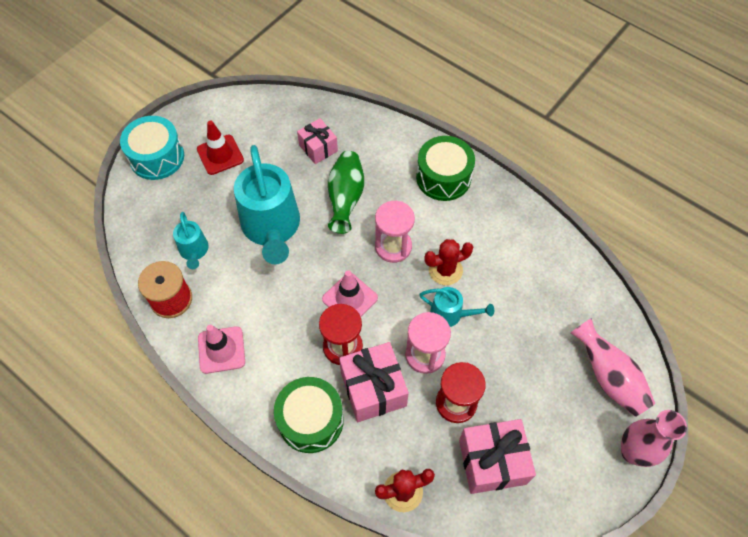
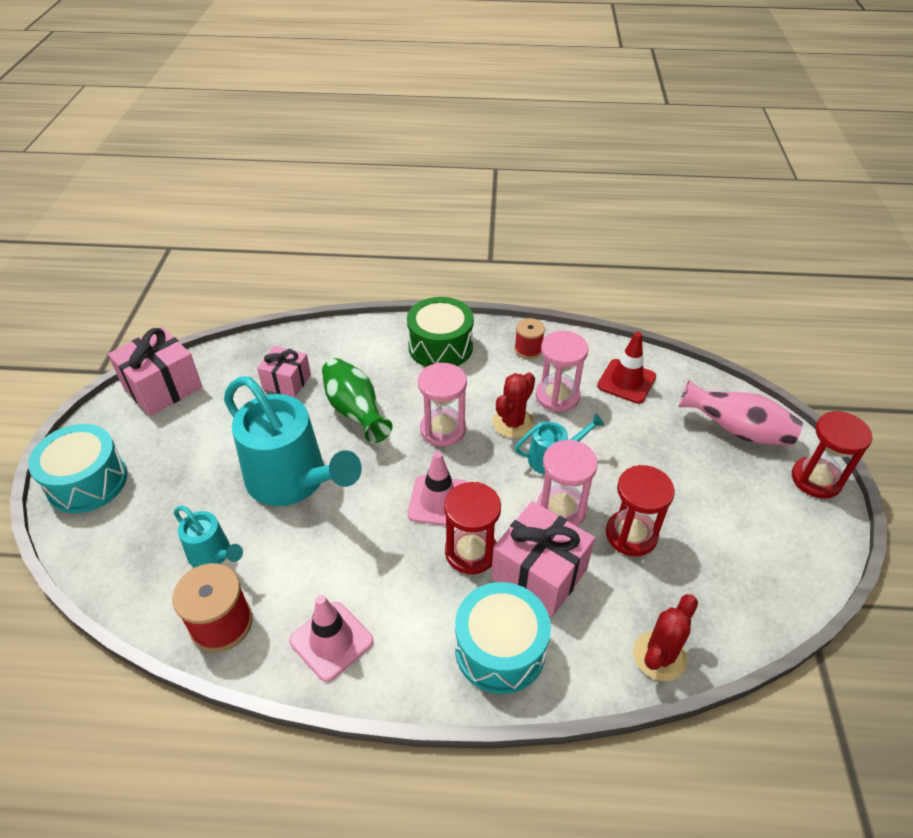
camera: 35 degrees left, 15 degrees down
red traffic cone [197,121,244,175] -> red traffic cone moved to [597,332,656,404]
green drum [274,377,344,453] -> turquoise drum [455,582,551,694]
pink gift [459,419,536,494] -> pink gift moved to [108,327,203,416]
pink vase [621,410,687,467] -> red hourglass [792,411,873,498]
none -> red spool [514,318,545,359]
none -> pink hourglass [536,331,589,412]

